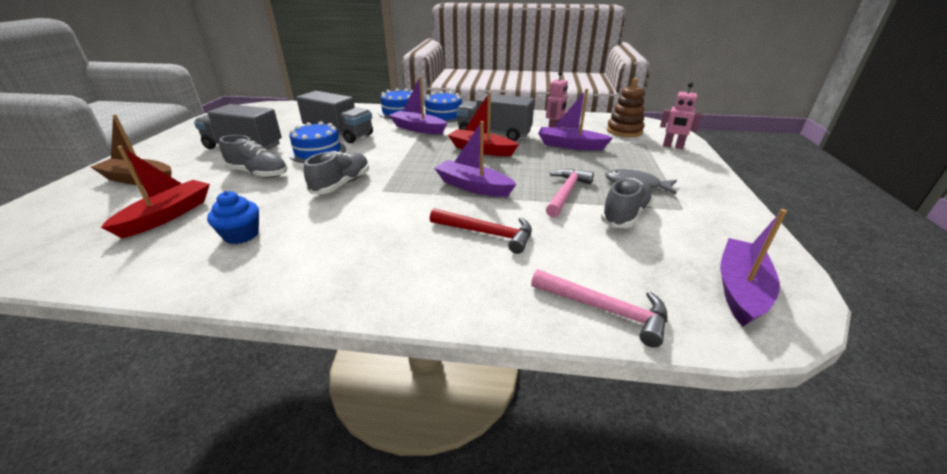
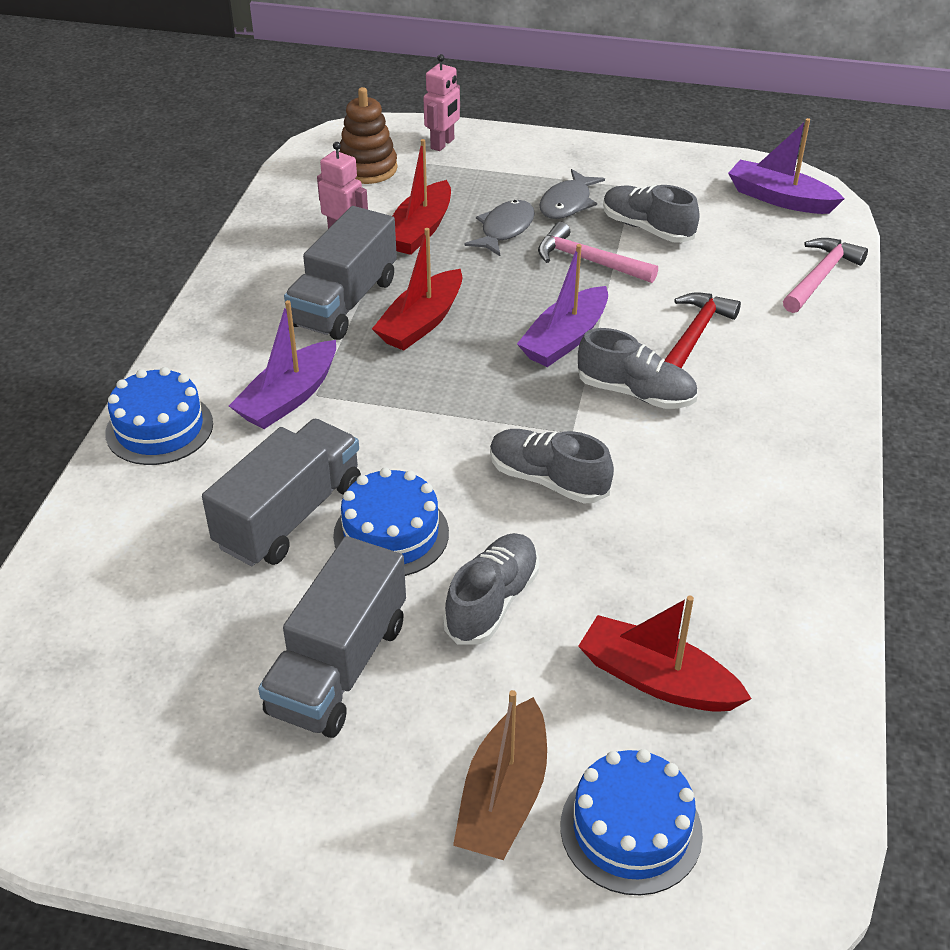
camera: 85 degrees left, 10 degrees up
blue cupcake [207,191,259,244] -> none
blue cake [424,91,462,123] -> blue cake moved to [560,749,703,895]
purple boat [538,89,613,150] -> red boat [393,139,451,255]
none -> grey fish [465,200,535,256]
none -> grey shoe [578,328,697,409]

